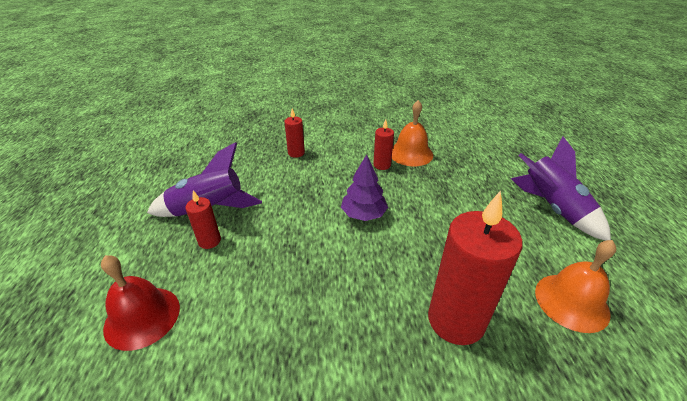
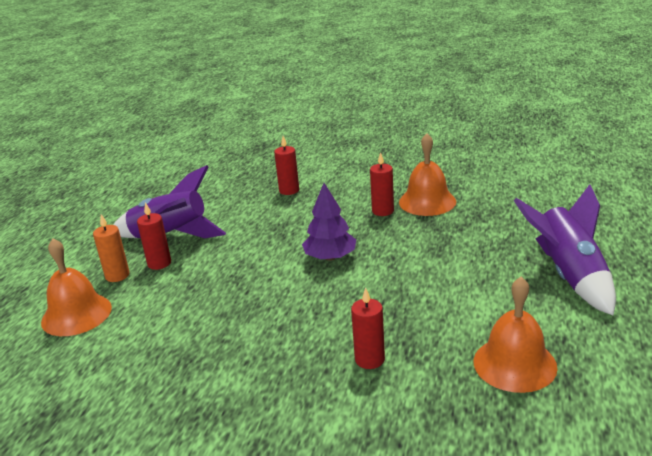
camera: 20 degrees right, 10 degrees down
red bell [101,255,180,351] -> orange bell [41,239,112,336]
red candle [428,191,523,345] -> red candle [351,288,385,369], size x0.48
none -> orange candle [93,214,130,282]

